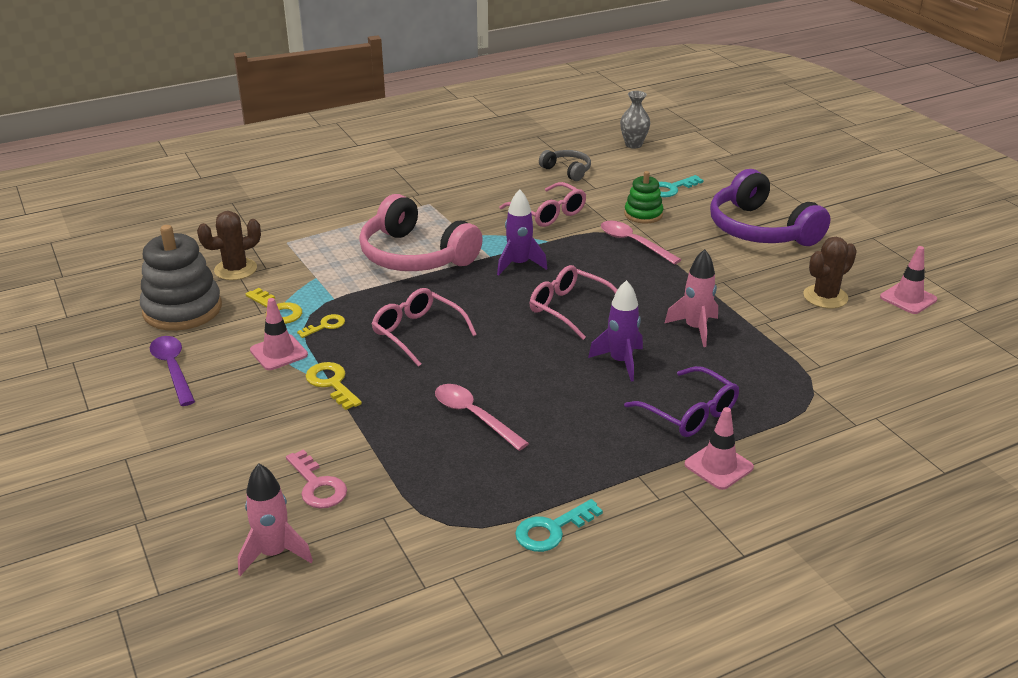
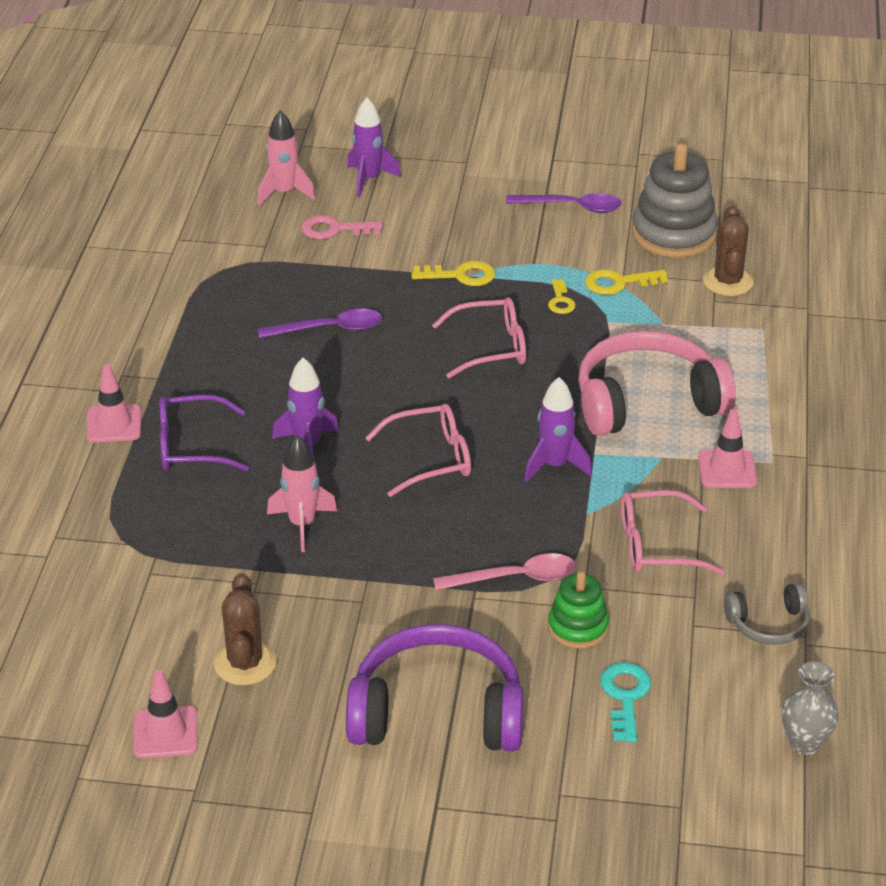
camera: 125 degrees right, 5 degrees up
pink traffic cone [250,298,308,370] -> pink traffic cone moved to [698,409,757,488]
pink spoon [435,384,529,451] -> purple spoon [258,309,382,338]
turquoise key [515,499,603,552] -> none
none -> purple rocket [347,98,401,197]

